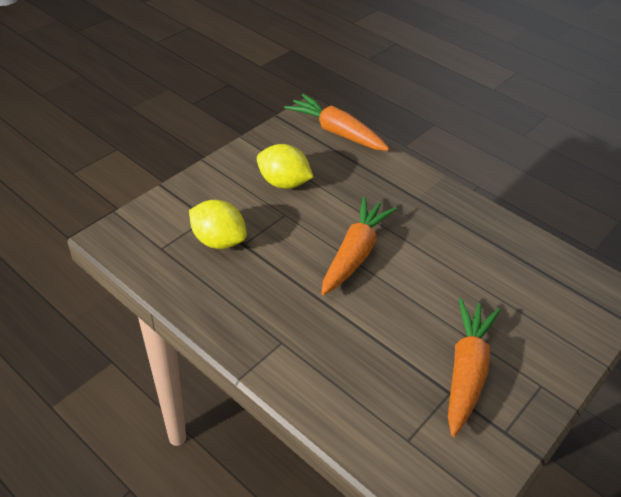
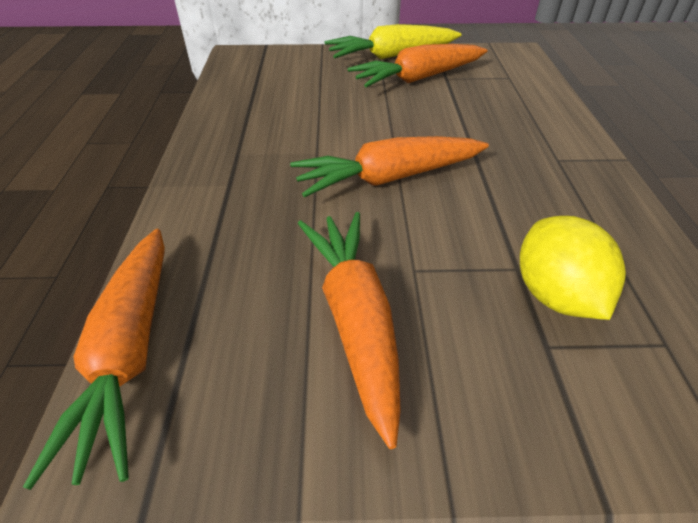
camera: 130 degrees left, 0 degrees up
yellow lemon [257,144,313,189] -> orange carrot [298,212,401,449]
none -> yellow carrot [325,24,462,60]

